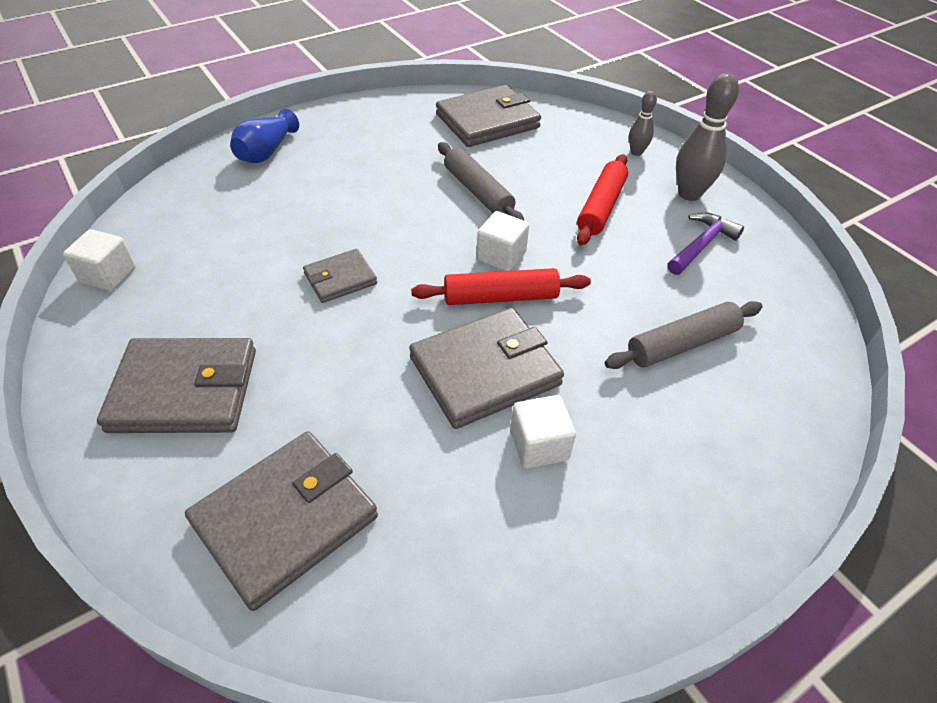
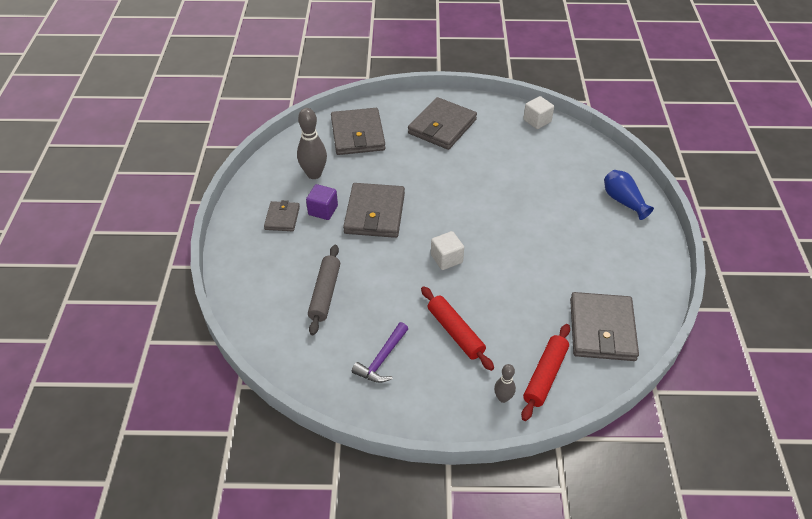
camera: 125 degrees right, 0 degrees up
grey wallet [303,249,377,303] -> grey wallet moved to [264,200,300,231]
red rolling pin [411,268,591,305] -> red rolling pin moved to [521,324,570,421]
grey rolling pin [438,142,524,220] -> none
white cube [510,395,576,469] -> purple cube [306,184,338,220]
purple hammer [667,213,744,275] -> purple hammer turned 45 degrees clockwise [352,322,408,383]
grey bowling pin [676,73,739,201] -> grey bowling pin moved to [297,108,327,179]

